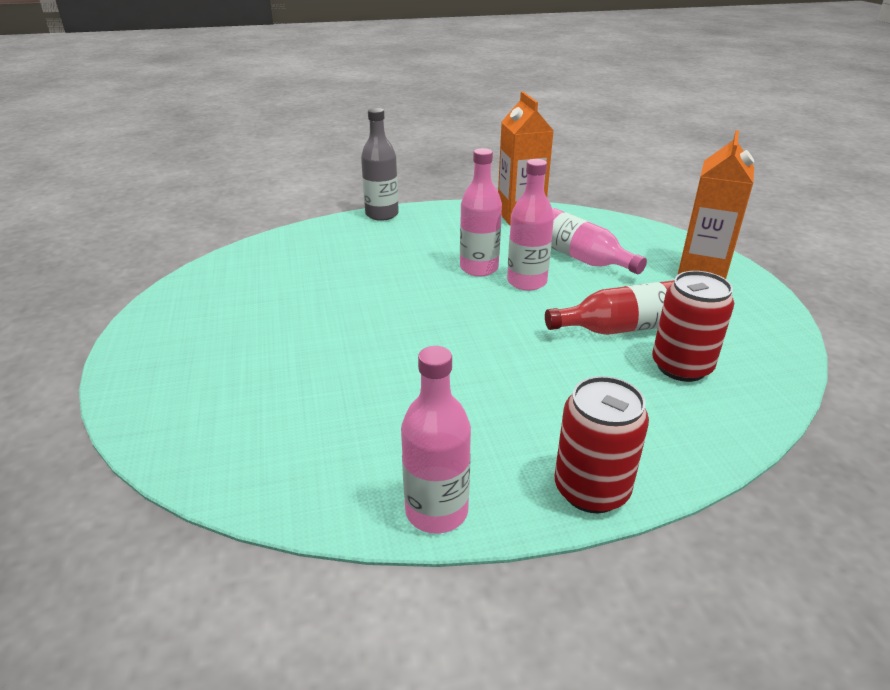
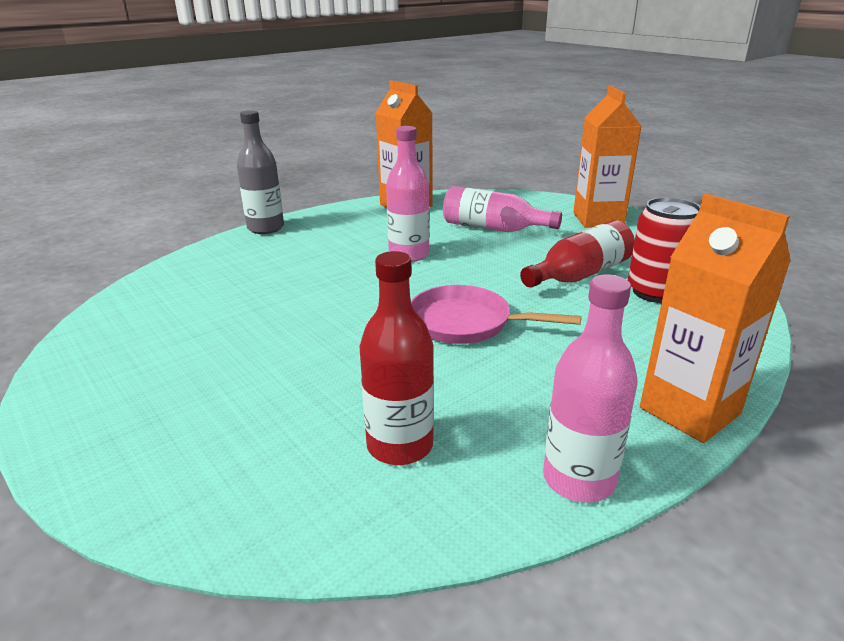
camera: 25 degrees left, 5 degrees down
pink bottle [507,159,554,291] -> none
red can [554,376,649,513] -> orange carton [640,194,791,443]
none -> red bottle [359,251,434,465]
none -> pink pan [411,285,581,344]

